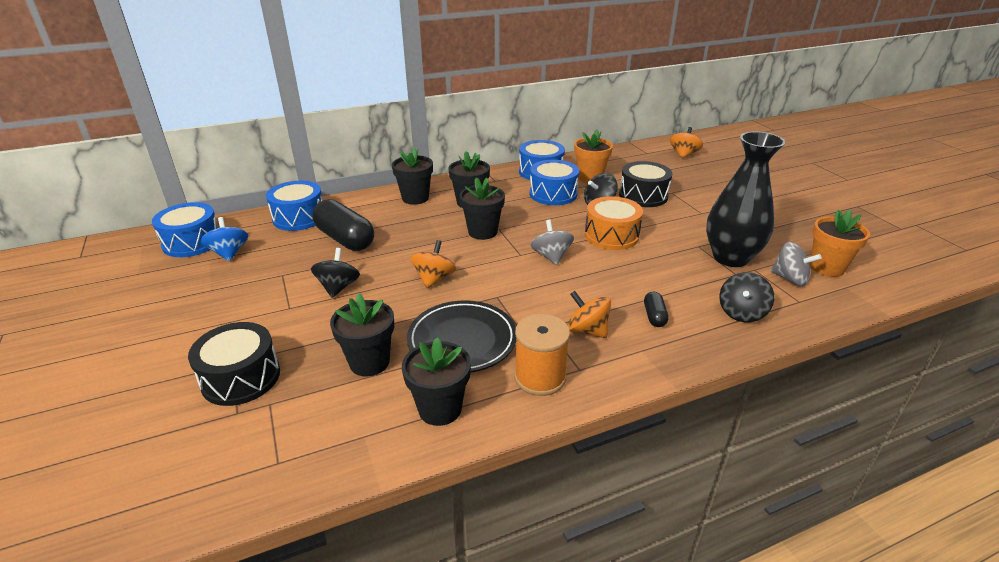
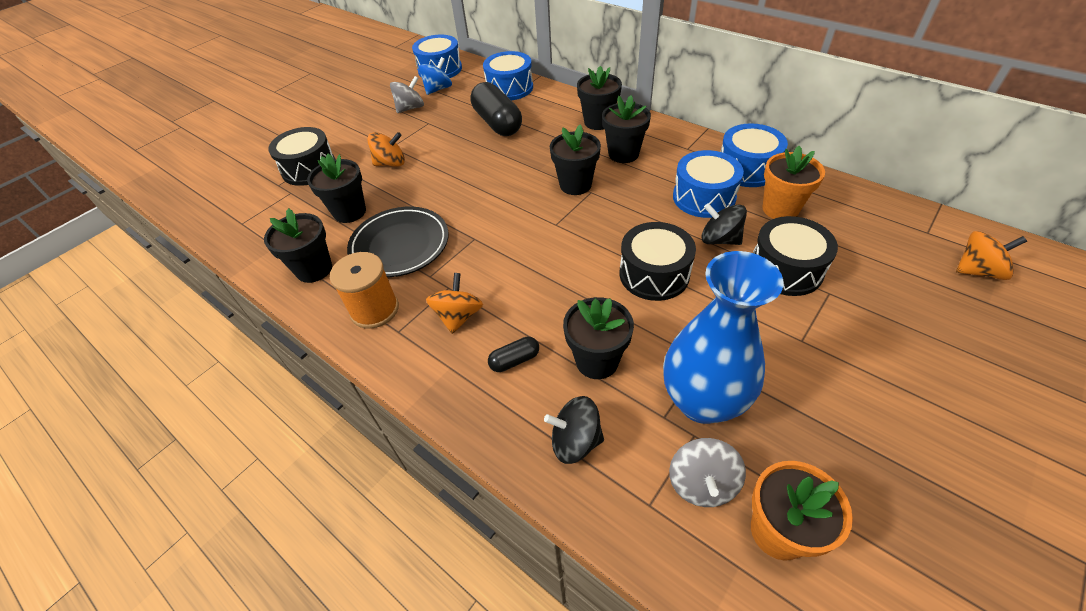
camera: 65 degrees right, 15 degrees up
black spinning top [311,248,360,298] -> none
black capsule [312,199,374,251] -> black capsule turned 45 degrees counterclockwise [470,82,522,136]
orange spinning top [411,240,456,288] -> orange spinning top moved to [367,132,405,167]
grey spinning top [530,220,574,265] -> grey spinning top moved to [390,76,424,113]
orange drum [585,196,643,250] -> black drum [620,222,696,301]
black vase [706,131,785,267] -> blue vase [663,251,783,424]
none -> black flower pot [563,297,634,379]

